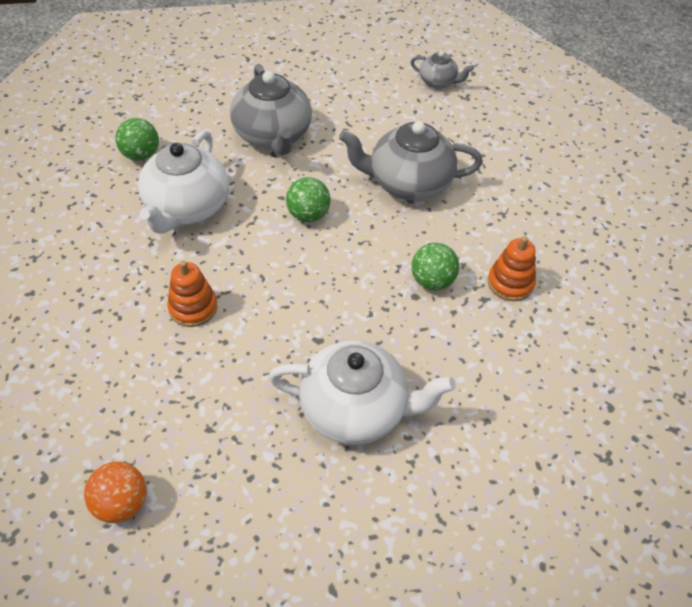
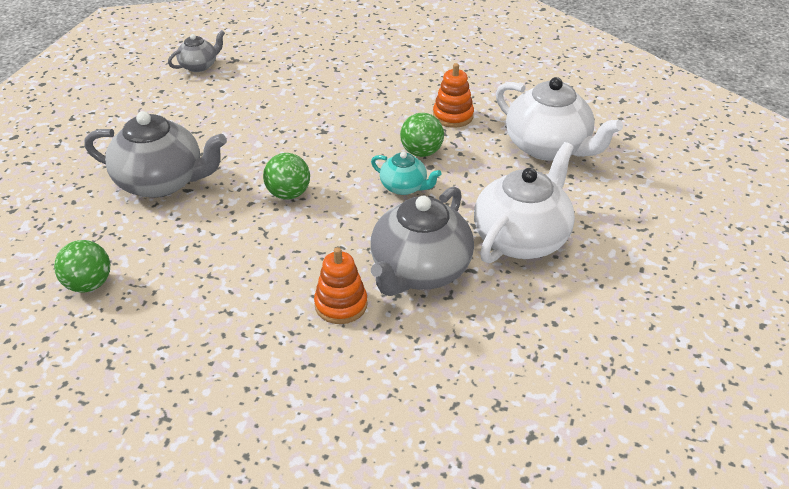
camera: 60 degrees left, 10 degrees down
orange ball [84,462,146,523] -> none
white teapot [138,130,229,234] -> white teapot moved to [496,77,623,161]
grey teapot [339,121,483,201] -> grey teapot moved to [370,186,474,296]
none -> turquoise teapot [371,151,441,195]

